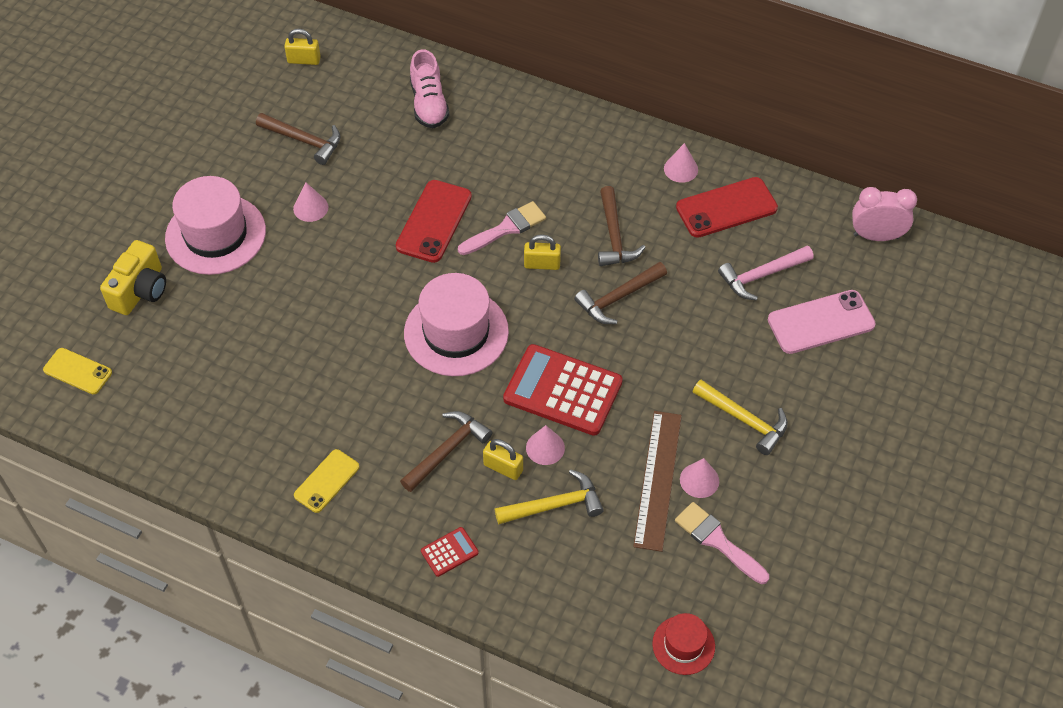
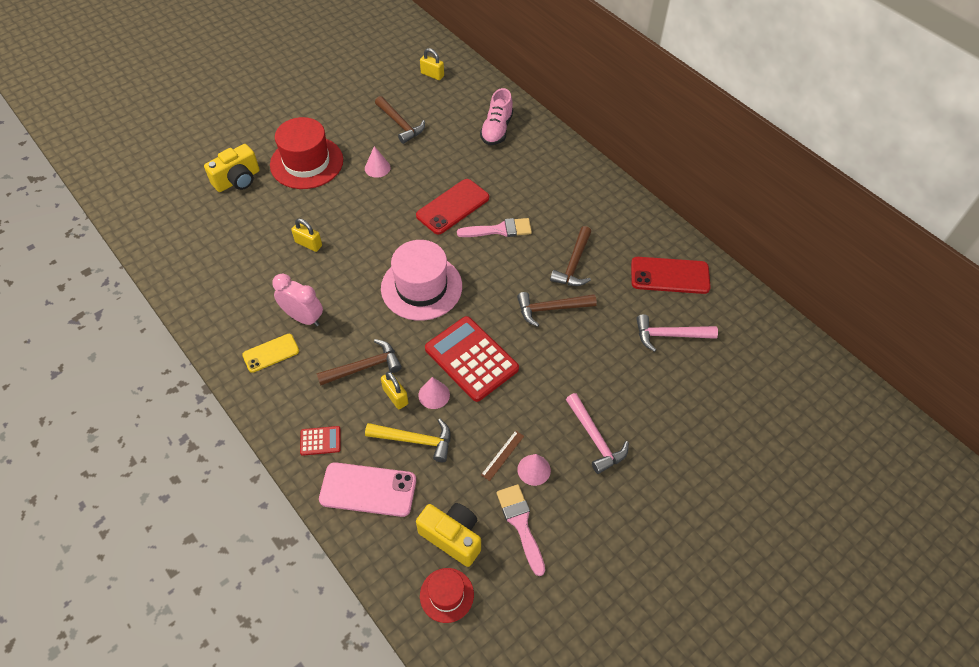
camera: 25 degrees right, 0 degrees up
yellow phone [43,348,112,394] -> none
pink hat [165,176,266,275] -> red hat [270,117,343,189]
yellow padlock [524,234,561,270] -> yellow padlock moved to [291,219,322,252]
brown ruler [633,411,682,552] -> brown ruler [481,430,524,481], size x0.46
pink cone [664,143,698,183] -> none
yellow hammer [692,380,788,455] -> pink hammer [566,393,629,474]
pink phone [768,290,876,354] -> pink phone moved to [319,462,416,517]
pink clock [852,187,917,241] -> pink clock moved to [272,273,323,326]
none -> yellow camera [416,503,481,567]

